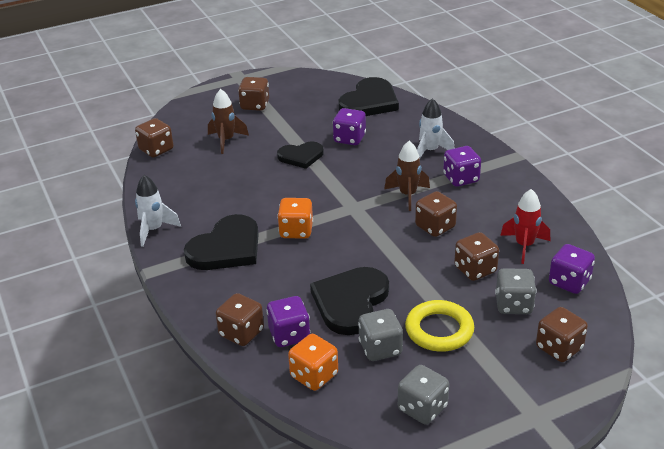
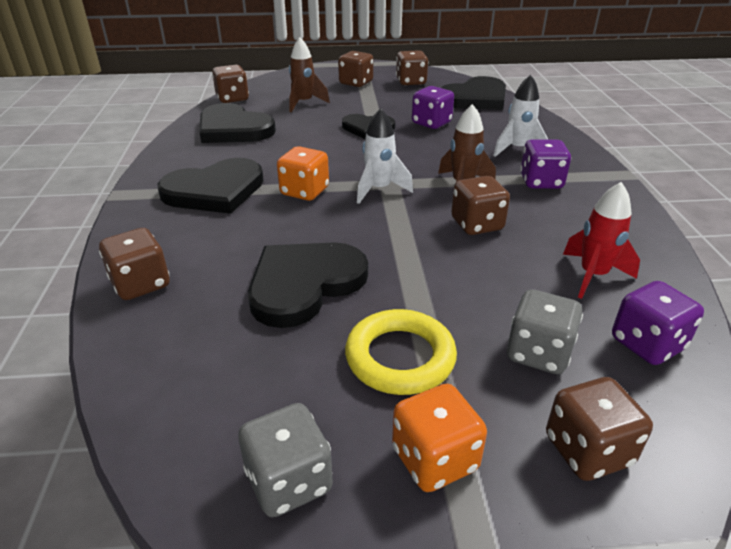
camera: 20 degrees right, 0 degrees up
white rocket [135,175,181,247] -> white rocket moved to [357,108,413,204]
purple dice [266,296,310,347] -> none
orange dice [288,334,338,391] -> orange dice moved to [392,384,487,492]
grey dice [358,309,403,361] -> none
brown dice [454,232,499,281] -> brown dice moved to [396,50,429,86]
none -> black heart [200,103,276,143]

